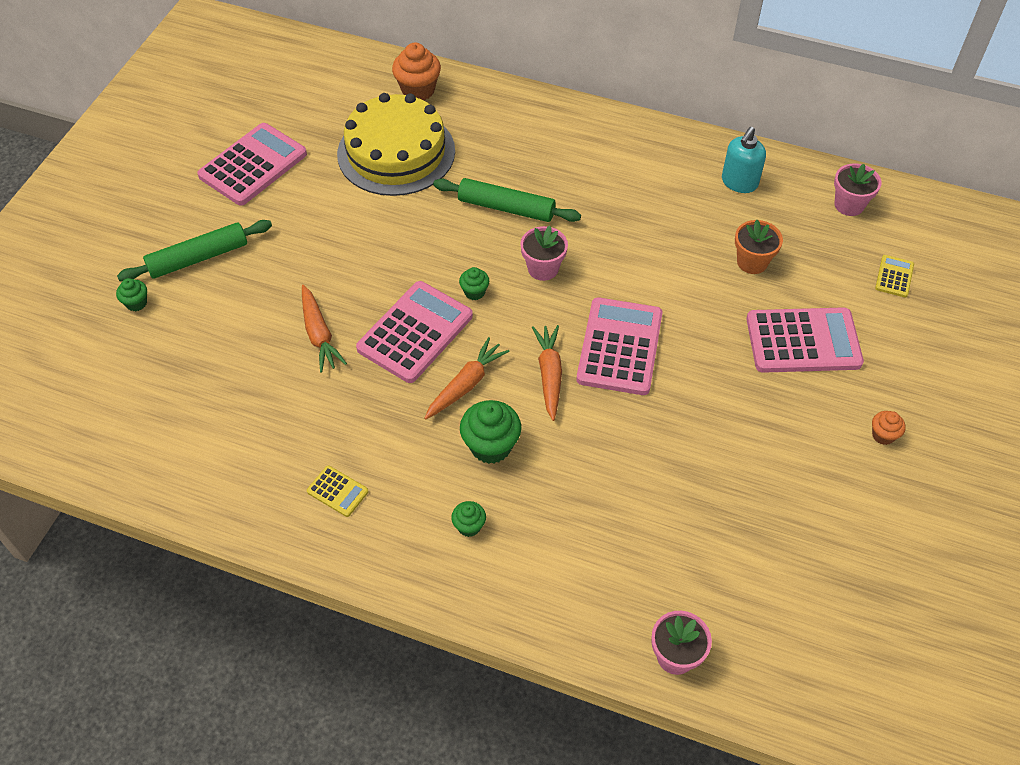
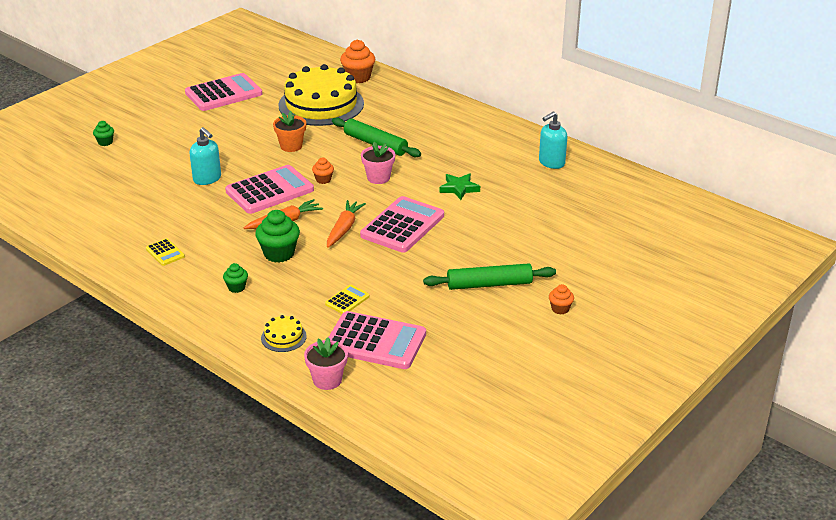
camera: 20 degrees right, 20 degrees down
green rolling pin [117,220,272,281] -> green rolling pin moved to [423,263,556,290]
orange carrot [302,285,347,373] -> turquoise soap dispenser [189,127,221,185]
green cupcake [459,267,489,300] -> orange cupcake [312,158,334,184]
orange flower pot [735,220,783,274] -> orange flower pot moved to [273,111,306,152]
pink calculator [746,307,864,373] -> pink calculator moved to [329,311,426,369]
pink flower pot [834,164,881,216] -> none
yellow calculator [875,255,914,297] -> yellow calculator moved to [325,285,370,314]
none -> yellow cake [261,315,307,352]
none -> green star [439,173,480,200]

